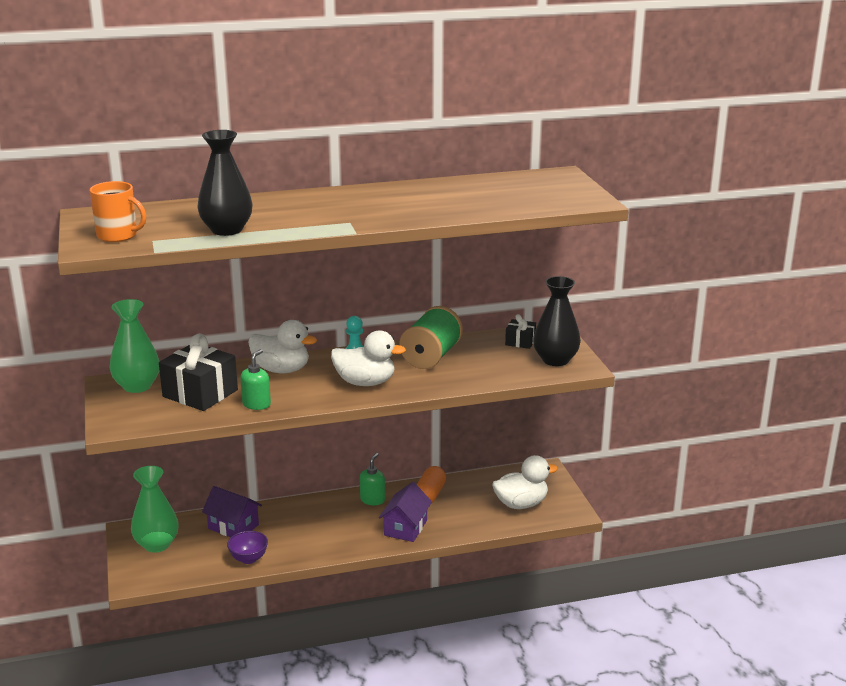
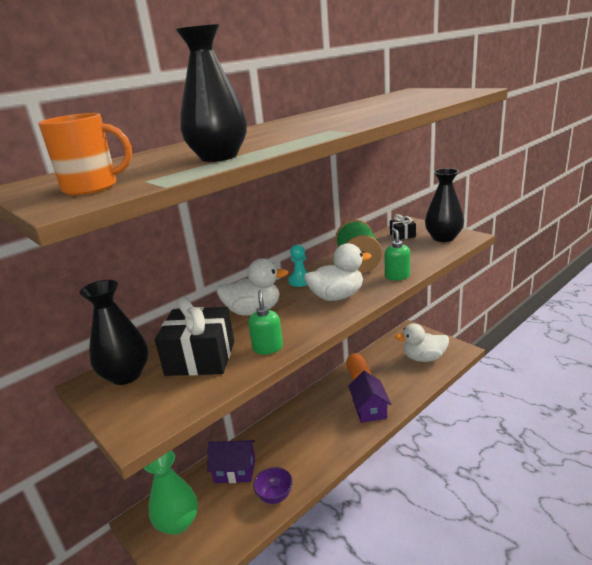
camera: 25 degrees left, 0 degrees up
green vase [110,299,160,393] -> black vase [79,280,148,385]
green soap dispenser [360,453,385,505] -> green soap dispenser moved to [384,228,410,281]
white duck [492,455,558,509] -> white duck turned 135 degrees counterclockwise [395,324,449,362]

